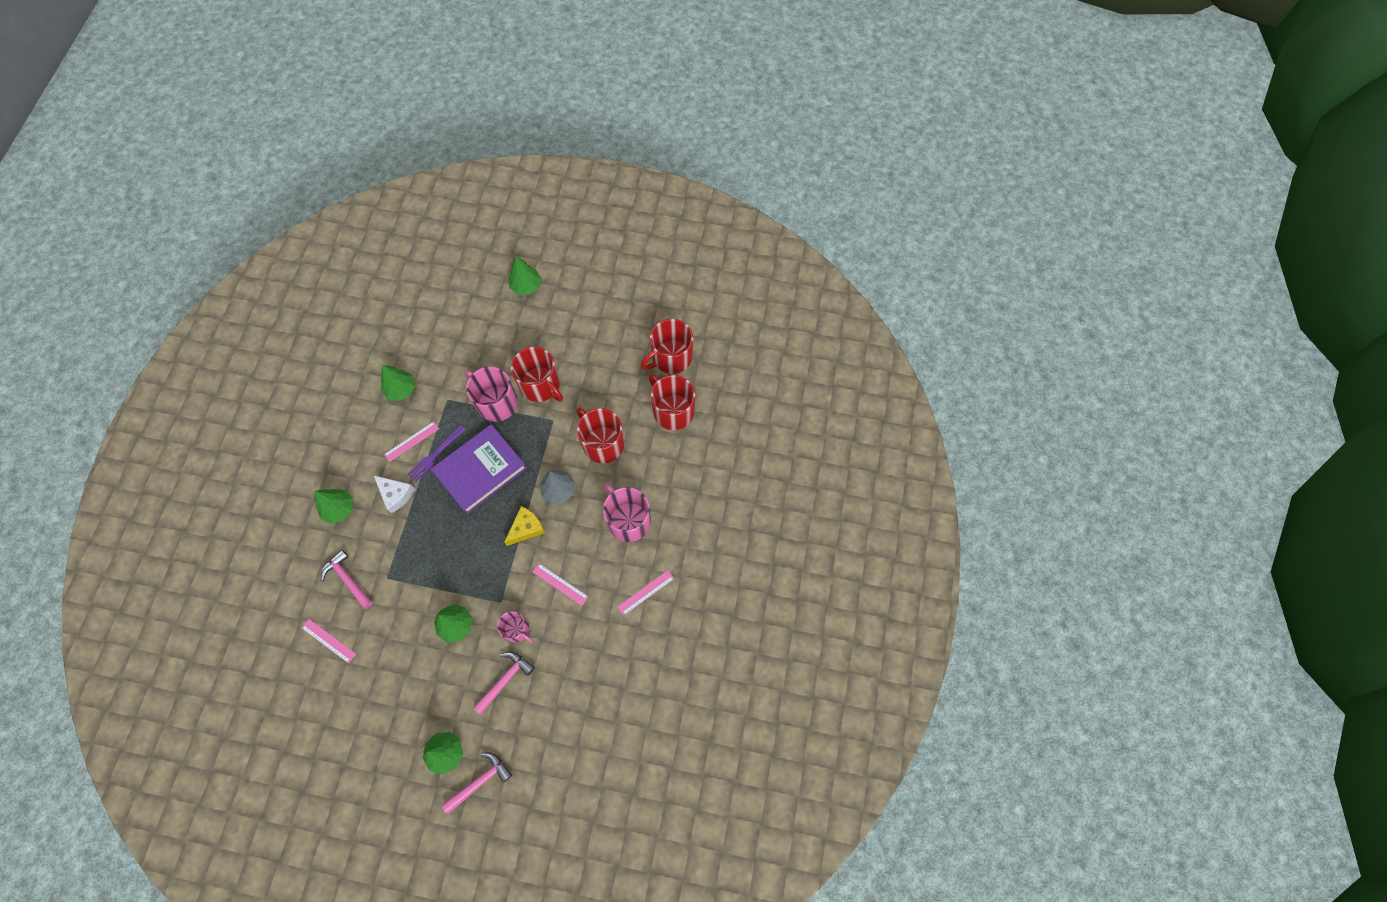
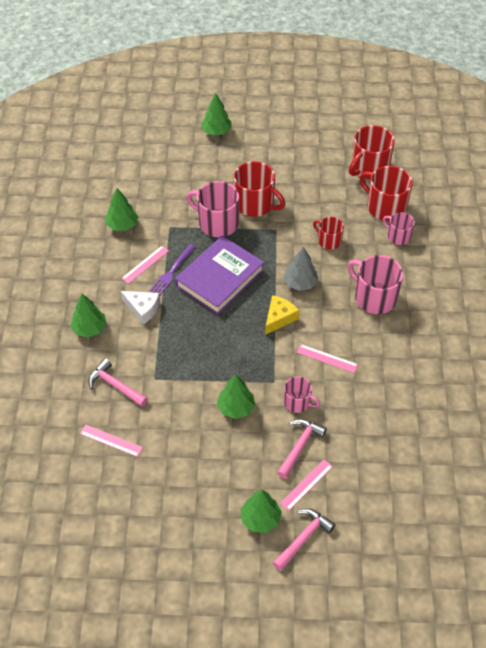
camera: 10 degrees left, 15 degrees down
red mug [576,408,625,463] -> red mug [313,217,344,250], size x0.58
pink ruler [617,570,674,615] -> pink ruler moved to [280,460,333,511]
none -> pink mug [383,212,415,245]

